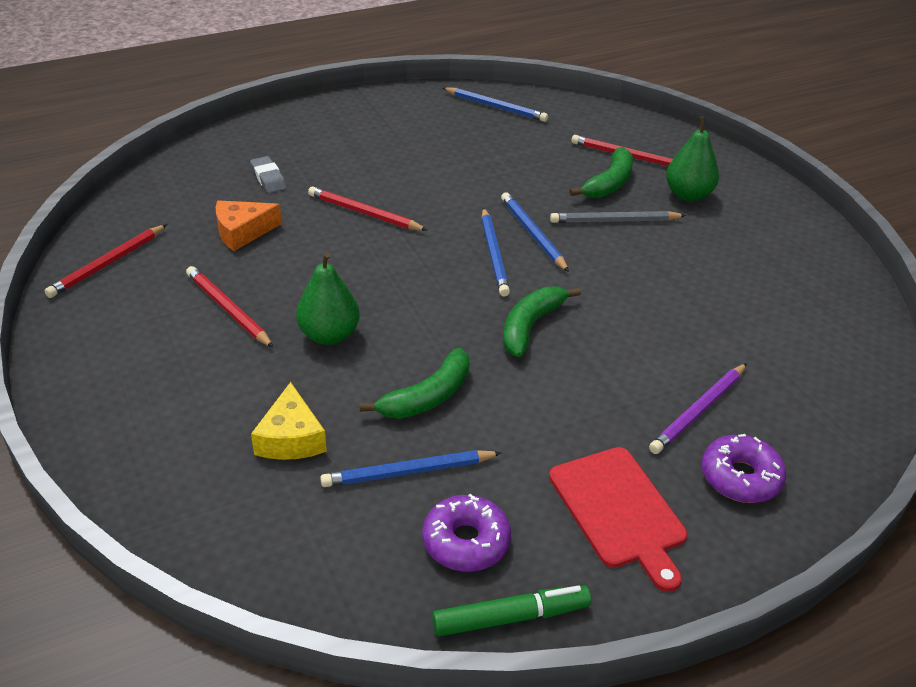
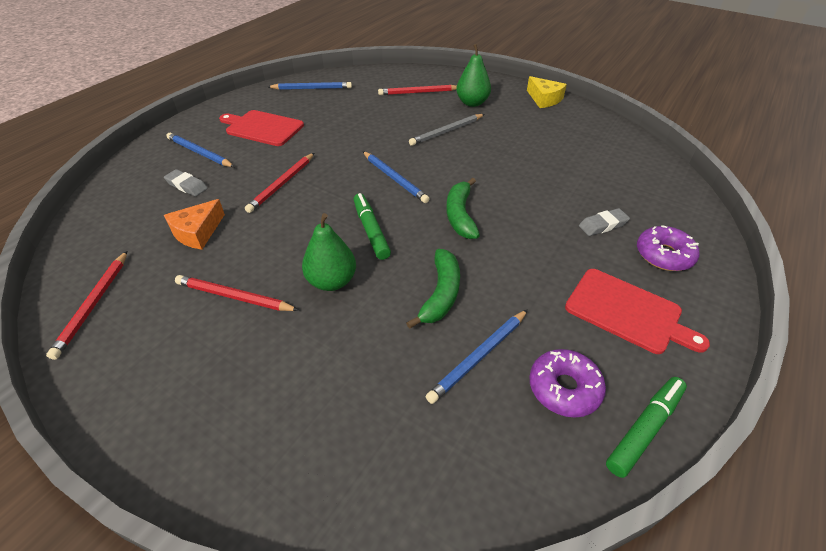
camera: 30 degrees left, 5 degrees up
yellow cheese [251,382,327,460] -> yellow cheese moved to [527,76,567,108]
red pencil [308,186,428,231] -> red pencil turned 60 degrees counterclockwise [245,153,314,213]
blue pencil [501,192,569,272] -> blue pencil moved to [166,133,234,167]
green banana [570,147,633,198] -> none
purple pencil [649,363,747,454] -> grey eraser [579,208,630,236]
none -> red cutting board [219,110,304,146]
none -> green marker [353,193,391,260]

